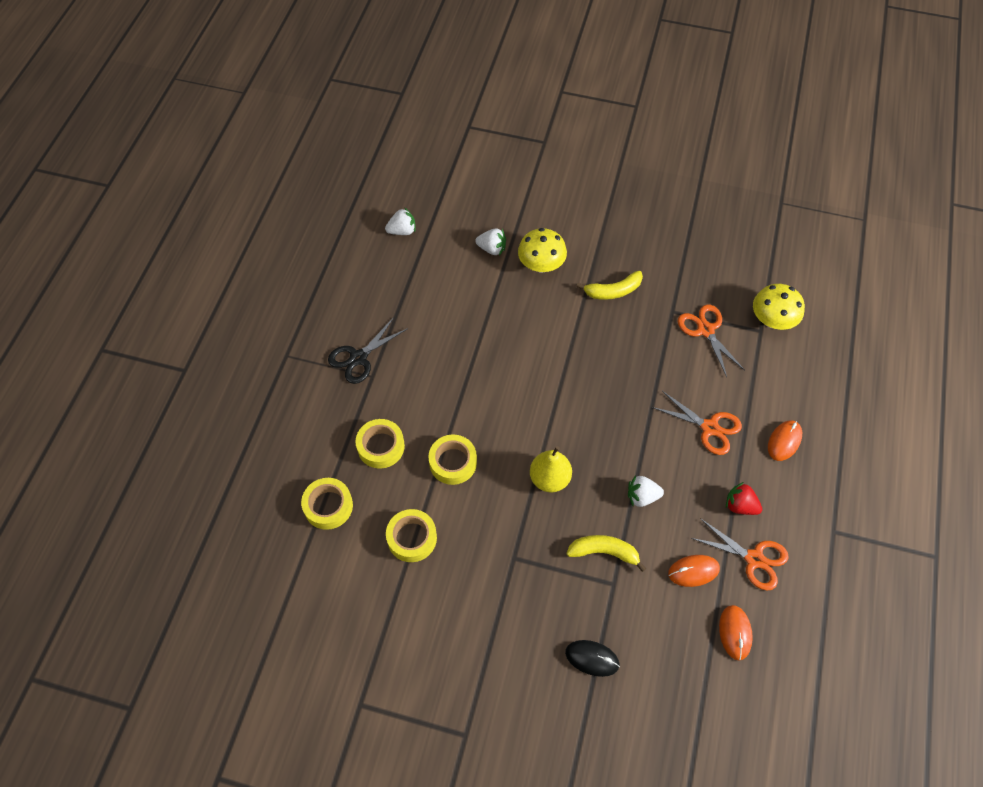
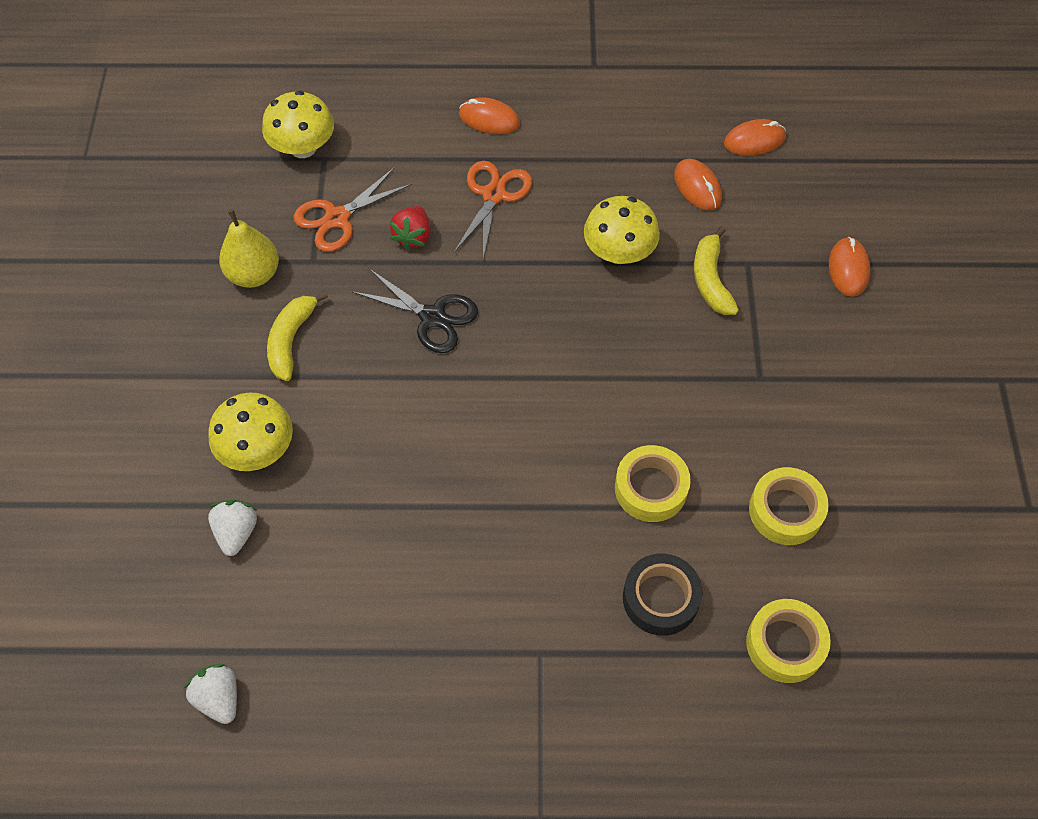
camera: 105 degrees left, 0 degrees up
black scissors [328,317,408,384] -> black scissors moved to [352,269,478,353]
yellow tape [355,419,405,469] -> black tape [623,554,703,636]
yellow pear [530,446,572,492] -> yellow pear moved to [219,209,279,288]
black mouse [565,640,620,677] -> orange mouse [829,237,870,297]
yellow banana [576,271,643,300] -> yellow banana turned 135 degrees counterclockwise [267,291,328,381]
white strawberry [628,476,664,507] -> yellow mushroom [584,196,660,264]
orange scissors [691,518,789,591] -> none
red strawberry [726,482,762,515] -> red strawberry moved to [390,206,431,250]

